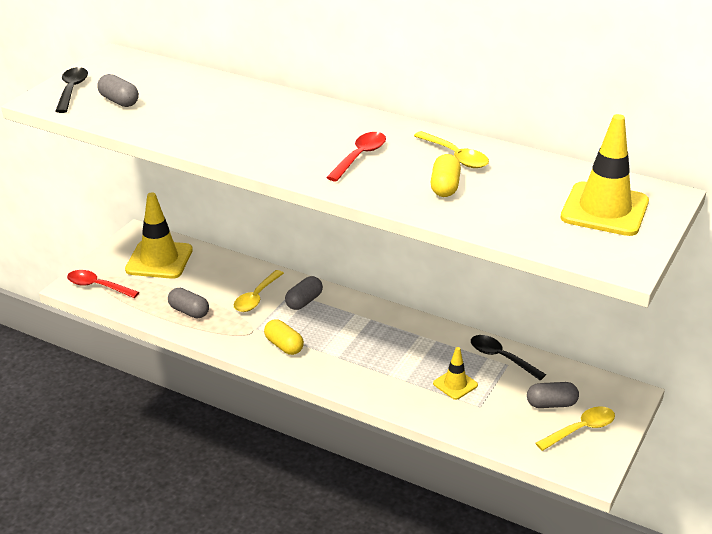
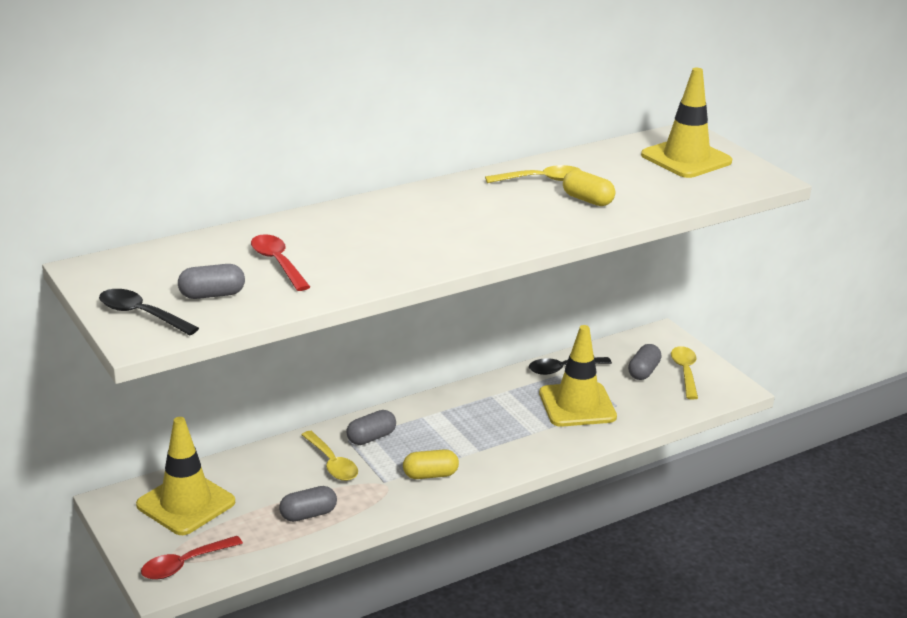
camera: 60 degrees left, 5 degrees down
grey capsule [285,276,323,310] -> grey capsule turned 75 degrees clockwise [346,410,396,445]
red spoon [326,132,386,182] -> red spoon moved to [251,234,310,291]
yellow traffic cone [433,347,478,400] -> yellow traffic cone [539,325,617,427], size x1.90

